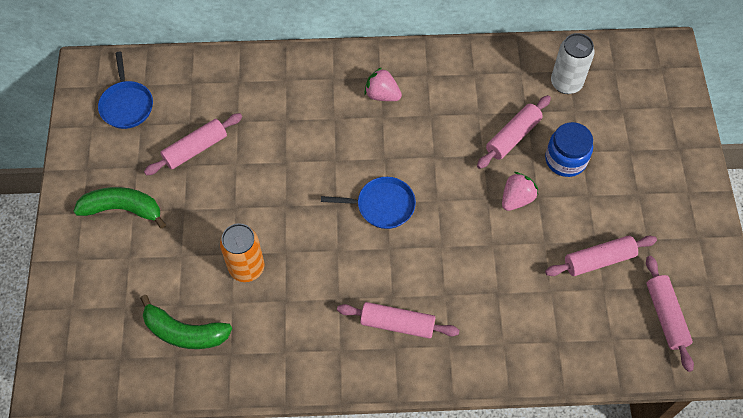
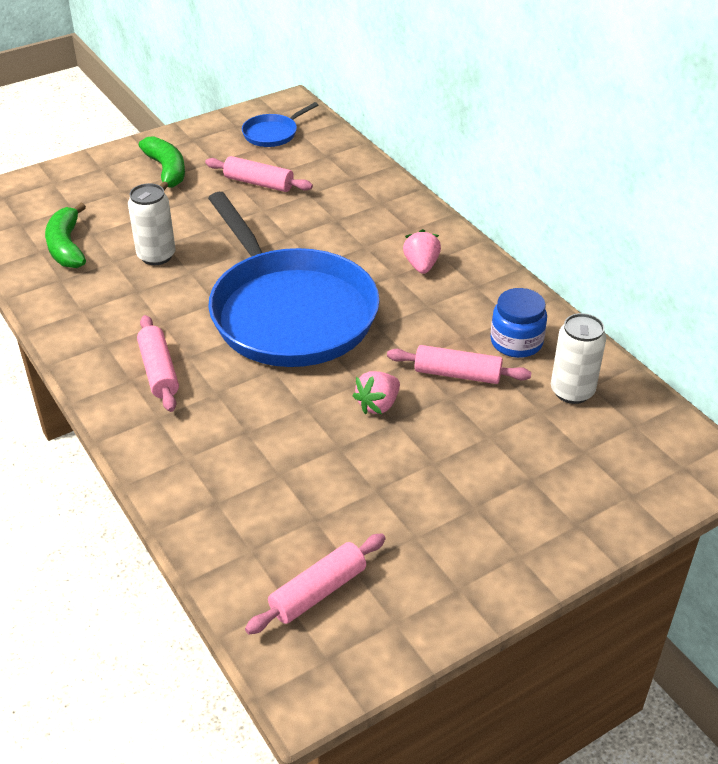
camera: 60 degrees right, 20 degrees down
orange can [220,223,264,282] -> white can [128,183,175,265]
blue pan [321,177,416,229] -> blue pan [208,192,380,367], size x2.48
pink strawberry [502,172,538,211] -> pink strawberry turned 120 degrees clockwise [352,371,400,414]
blue jar [545,122,593,177] -> blue jar moved to [491,288,547,358]
pink rolling pin [545,236,657,276] -> none

